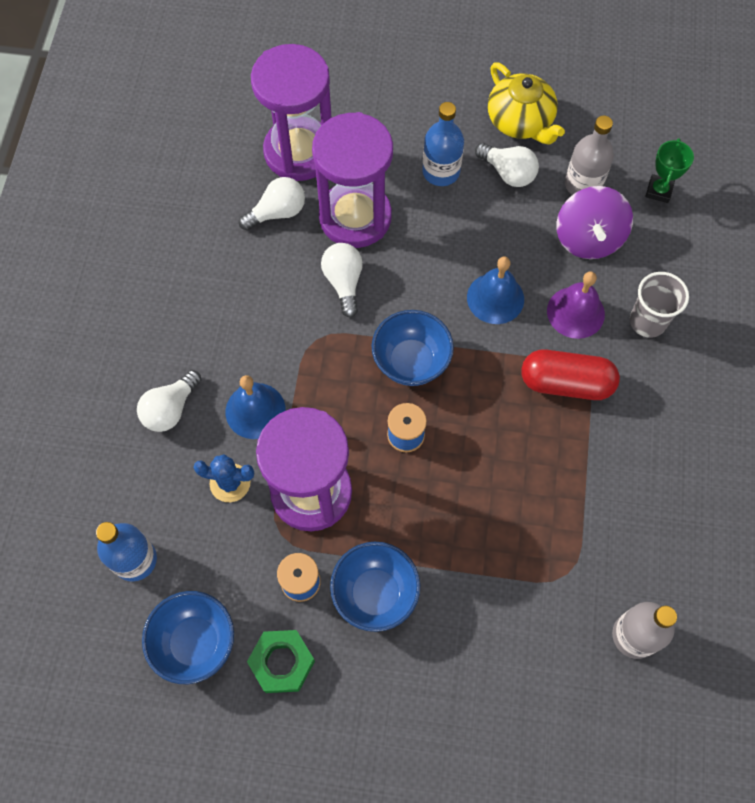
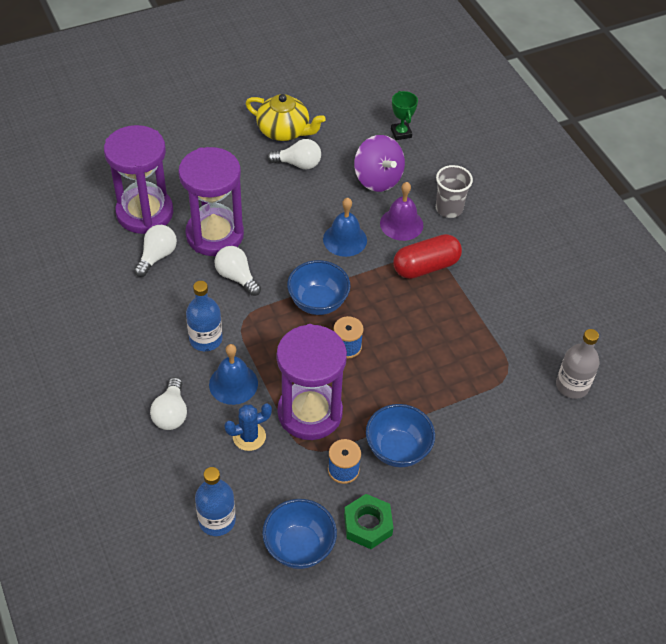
camera: 35 degrees left, 15 degrees down
blue bottle [422,102,464,186] -> blue bottle moved to [186,281,222,351]
grey bottle [565,116,614,195] -> none

